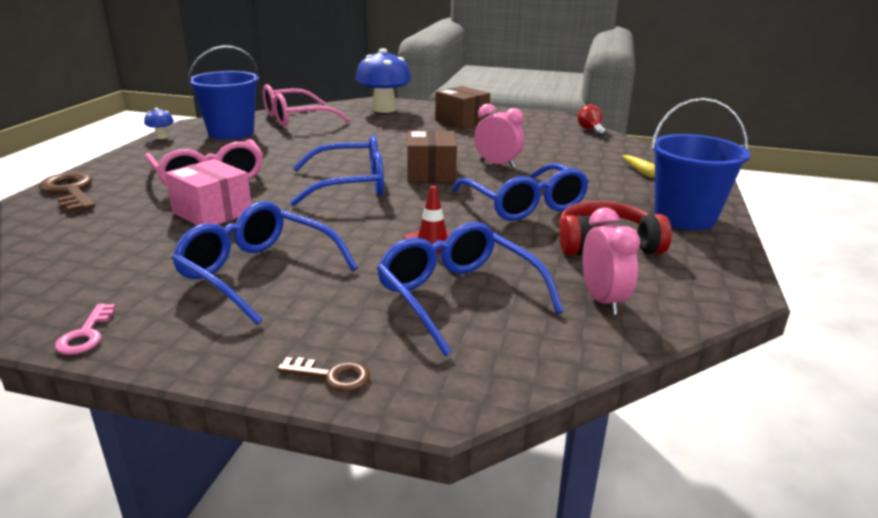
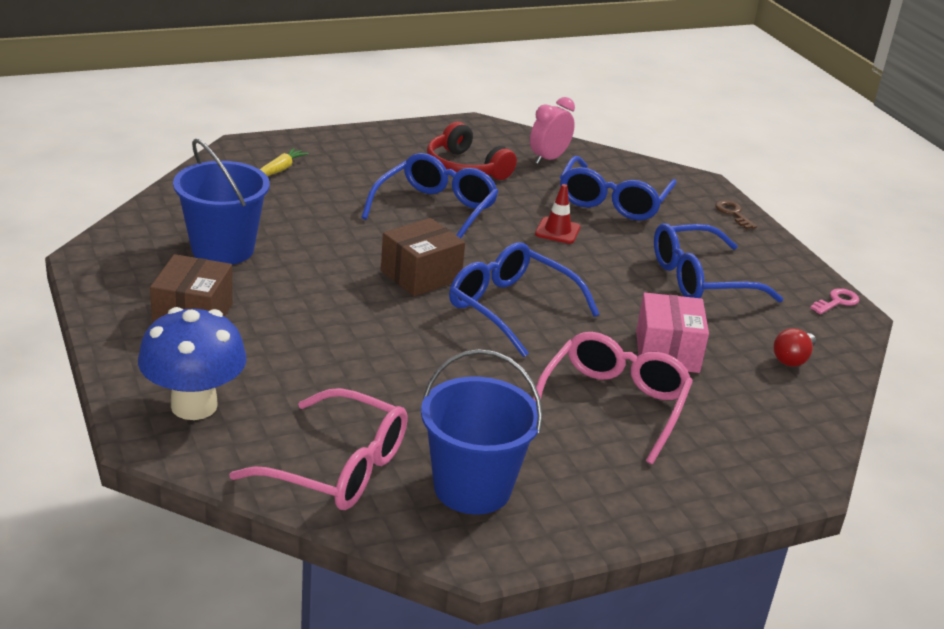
camera: 130 degrees left, 5 degrees up
brown key [39,172,95,213] -> none
blue mushroom [144,108,174,139] -> none
blue glasses [172,201,358,325] -> blue glasses turned 75 degrees clockwise [654,223,783,303]
pink clock [474,104,524,168] -> none
red light bulb [577,105,606,137] -> red light bulb moved to [773,328,816,367]
blue bucket [651,98,750,230] -> blue bucket moved to [173,139,270,265]

